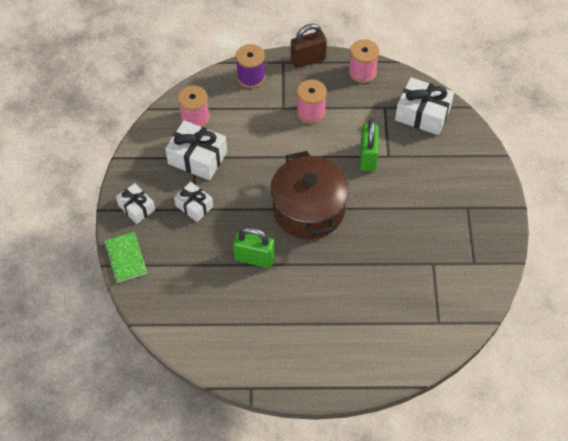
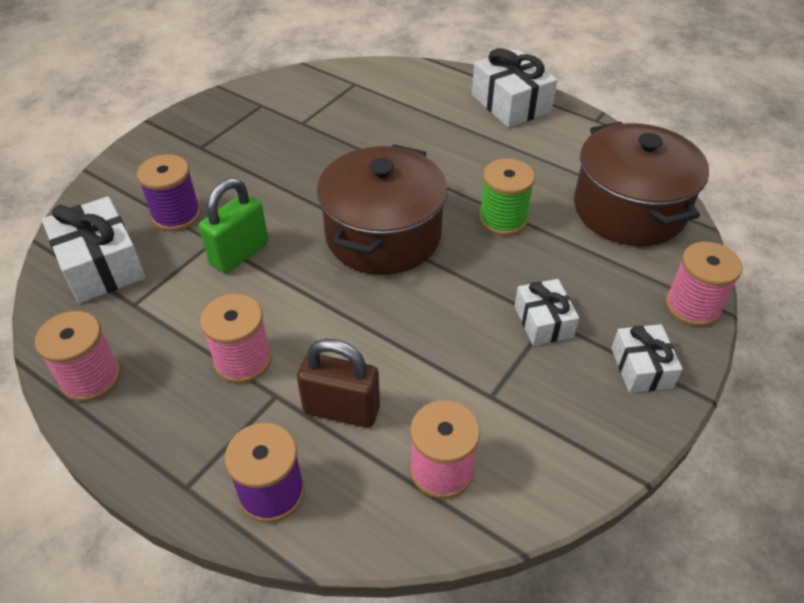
camera: 145 degrees left, 10 degrees down
green notebook [104,232,147,283] -> pink spool [665,242,743,326]
white gift [165,120,227,180] -> white gift moved to [472,48,557,128]
green padlock [233,227,275,268] -> green spool [479,159,535,236]
brown padlock [291,24,327,68] -> brown padlock moved to [297,339,380,428]
none -> purple spool [137,154,201,231]
none -> brown pot [574,122,709,246]

